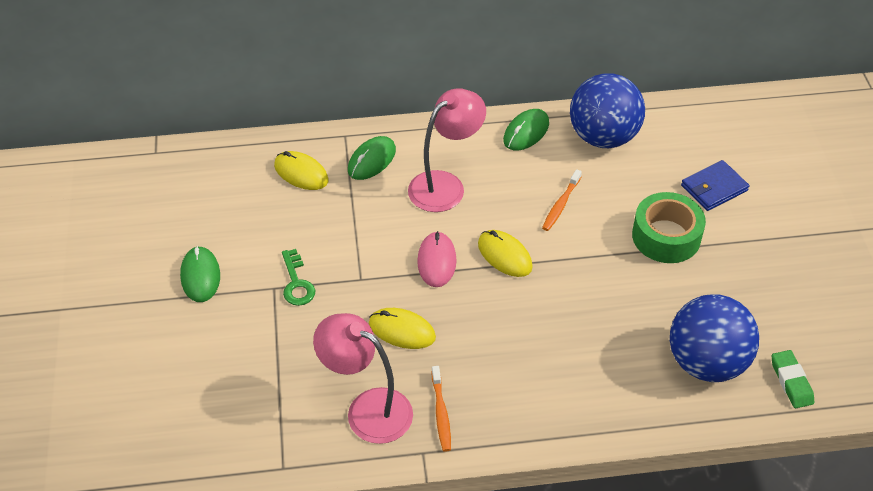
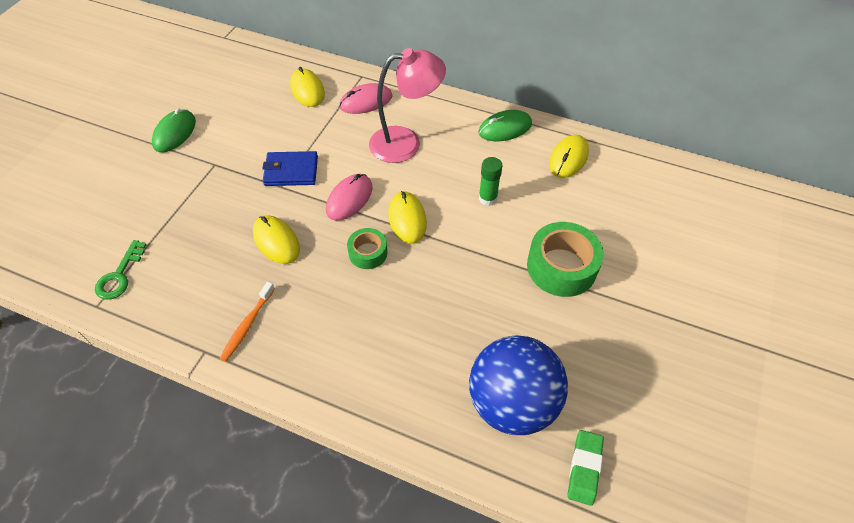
camera: 30 degrees right, 5 degrees up
green key [282,249,315,306] -> green key moved to [95,240,147,300]
pink lamp [313,313,413,444] -> none
green mouse [348,136,396,180] -> pink mouse [339,83,392,114]
orange toothbrush [542,169,582,231] -> green glue stick [479,157,503,206]
blue ball [570,73,645,148] -> yellow mouse [549,135,589,178]
blue wallet [681,160,749,211] -> blue wallet moved to [262,151,318,186]
none -> green tape [347,228,387,269]

